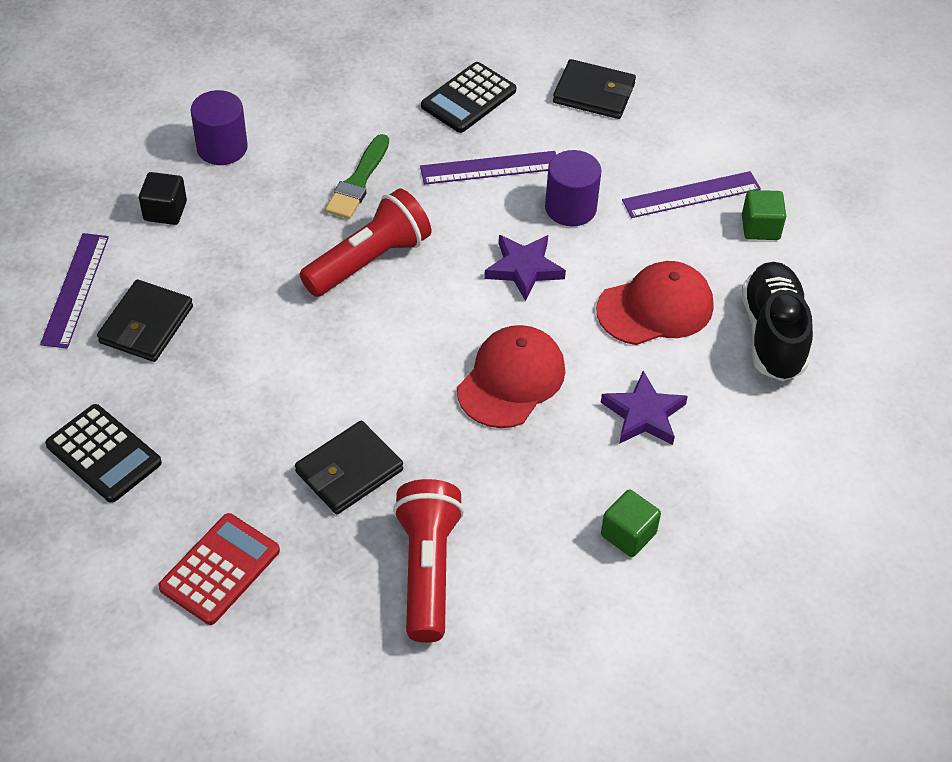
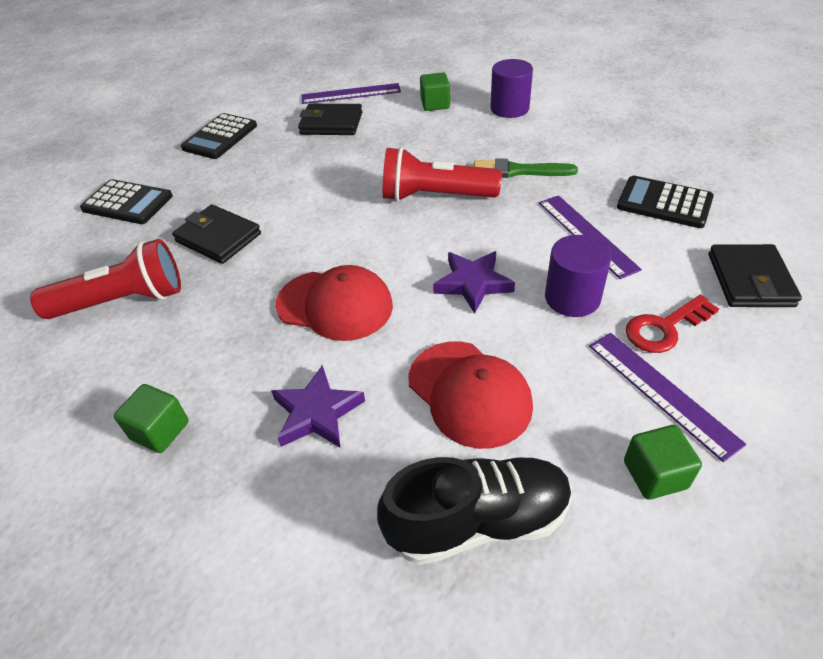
camera: 80 degrees right, 5 degrees down
black cube [139,172,187,225] -> green cube [420,72,450,111]
red calculator [158,513,280,625] -> black calculator [80,179,173,224]
red flashlight [300,188,431,297] -> red flashlight turned 150 degrees clockwise [383,147,502,202]
none -> red key [626,295,719,353]

